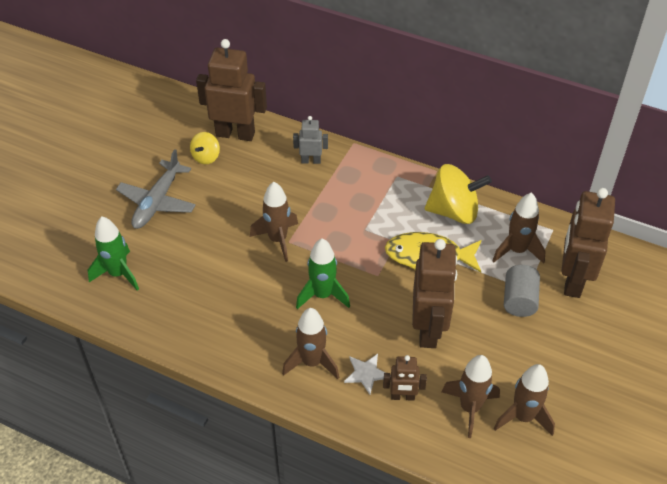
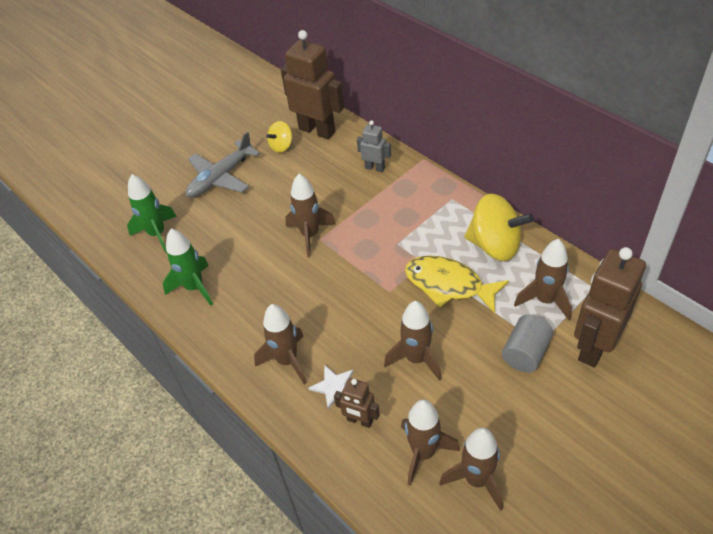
camera: 25 degrees right, 0 degrees up
green rocket [296,238,350,309] -> green rocket moved to [163,228,213,306]
brown robot [412,239,457,348] -> brown rocket [384,301,442,381]

